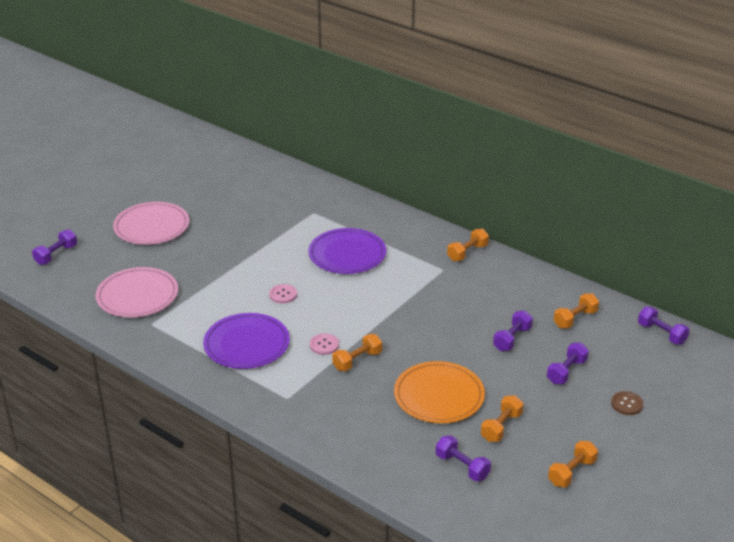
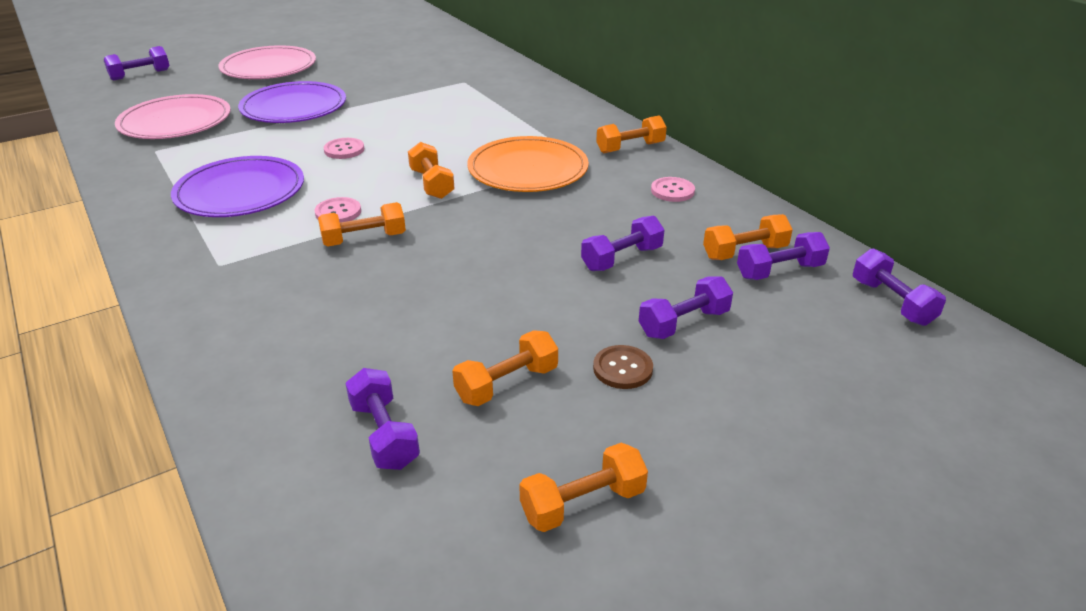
camera: 20 degrees right, 0 degrees up
purple plate [308,228,386,274] -> purple plate moved to [238,81,346,123]
orange plate [394,361,485,423] -> orange plate moved to [467,136,589,192]
brown button [611,391,643,415] -> brown button moved to [593,345,653,389]
none -> orange dumbbell [408,142,455,199]
none -> pink button [651,177,695,202]
none -> purple dumbbell [737,232,830,280]

